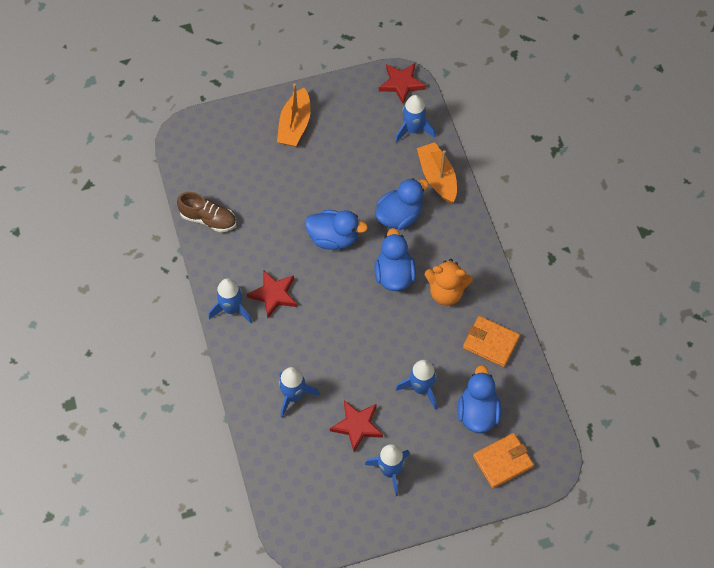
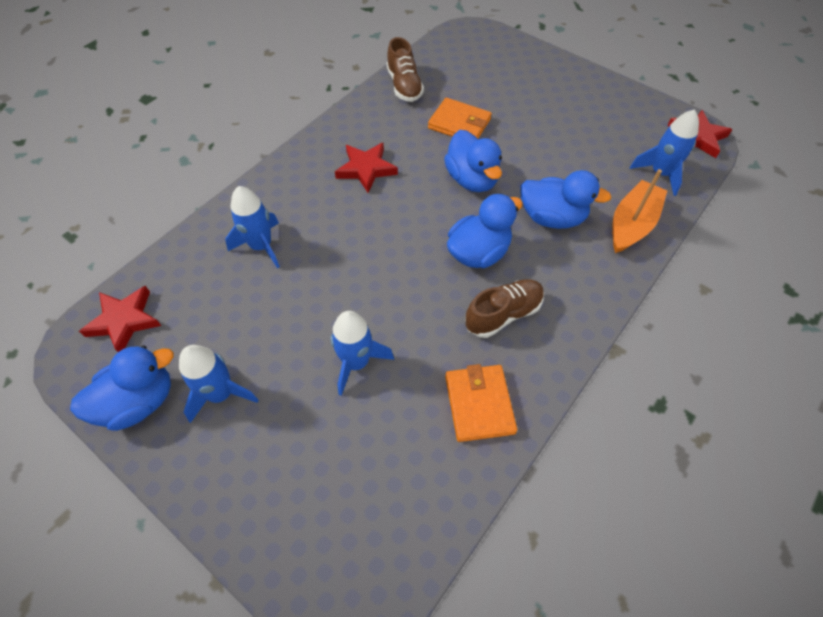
camera: 55 degrees right, 5 degrees down
blue rocket [208,278,252,323] -> none
orange boat [277,84,311,147] -> none
red star [330,401,383,452] -> red star moved to [79,286,161,352]
orange teddy bear [425,259,473,306] -> brown shoe [465,279,544,338]
blue duck [457,365,501,433] -> blue duck moved to [70,345,174,431]
orange wallet [473,433,534,488] -> orange wallet moved to [428,98,492,139]

